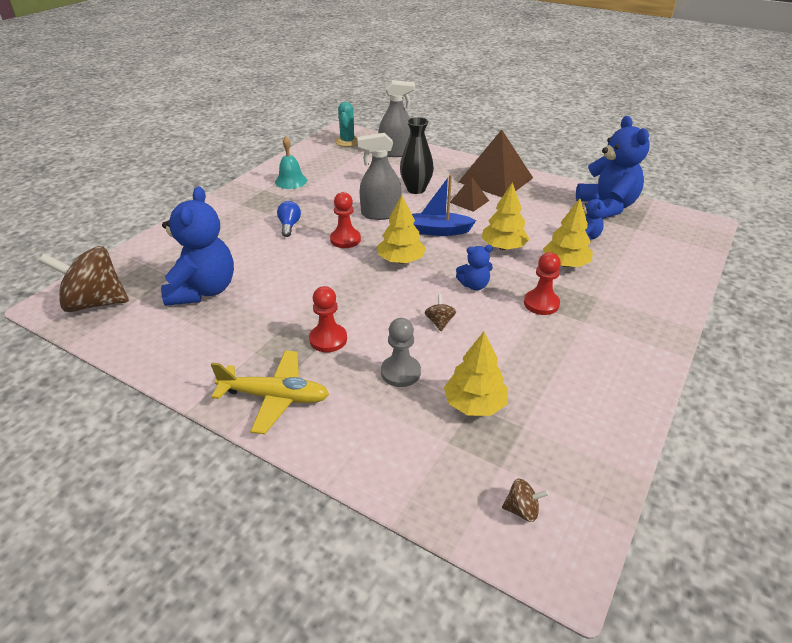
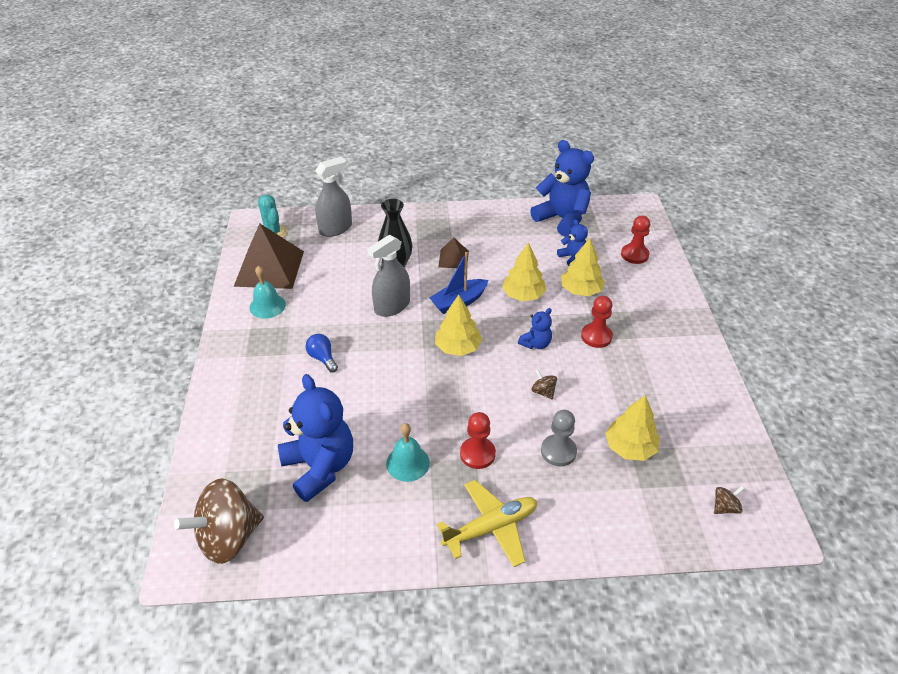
camera: 35 degrees left, 5 degrees up
red pawn [330,192,361,248] -> red pawn moved to [621,215,650,264]
brown pyramid [459,130,533,197] -> brown pyramid moved to [234,223,304,289]
none -> turquoise bell [386,423,430,482]

